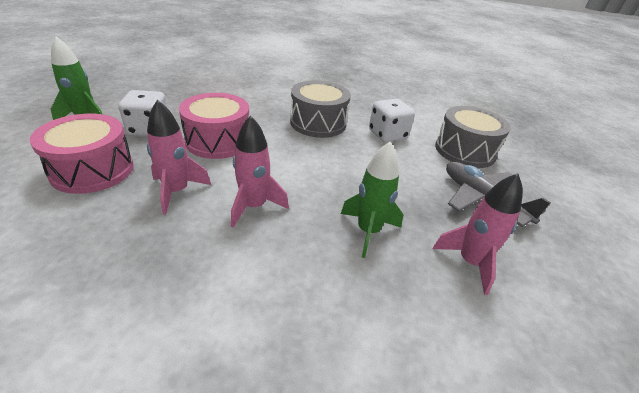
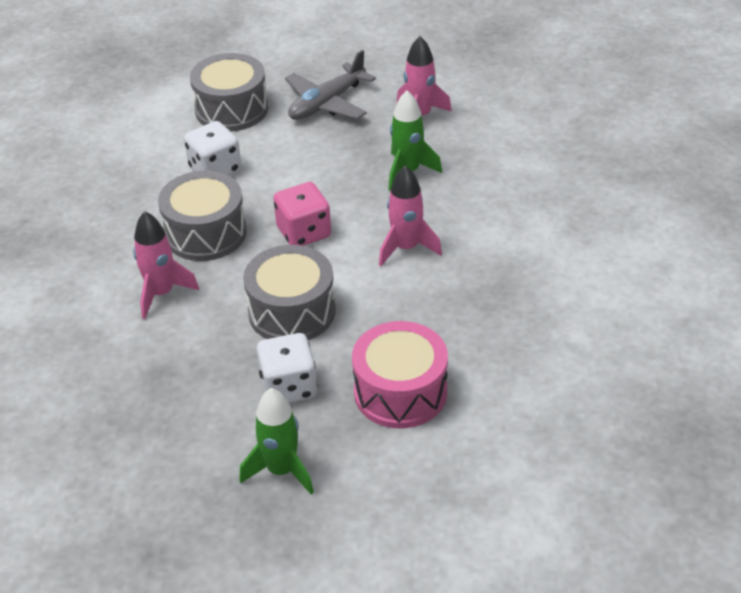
camera: 95 degrees left, 5 degrees up
pink rocket [147,100,211,215] -> pink rocket moved to [133,211,199,319]
pink drum [179,93,249,159] -> grey drum [243,245,336,340]
none -> pink dice [273,182,331,246]

